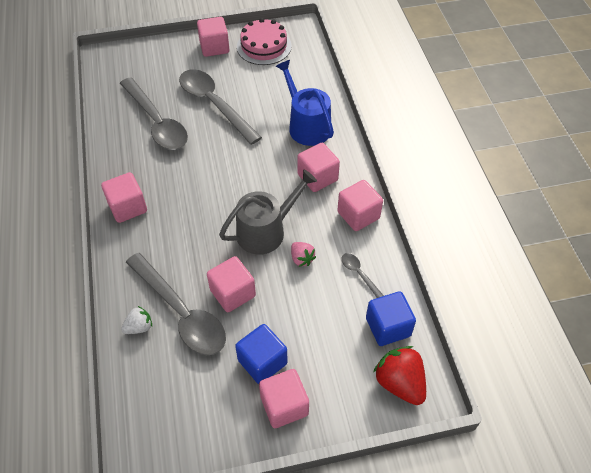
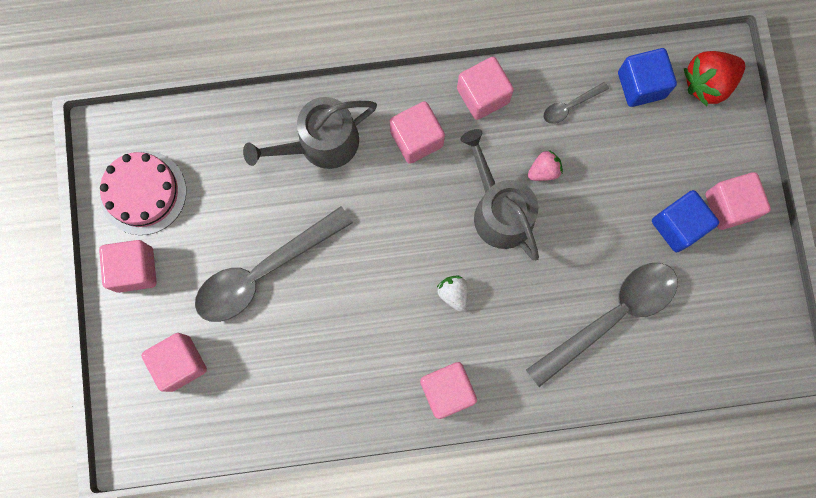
camera: 85 degrees left, 25 degrees up
grey spoon [120,77,188,150] -> none
white strawberry [121,306,152,334] -> white strawberry moved to [437,275,468,311]
pink cube [207,256,256,312] -> pink cube moved to [141,333,207,392]
blue watering can [276,60,334,146] -> grey watering can [243,97,377,169]

